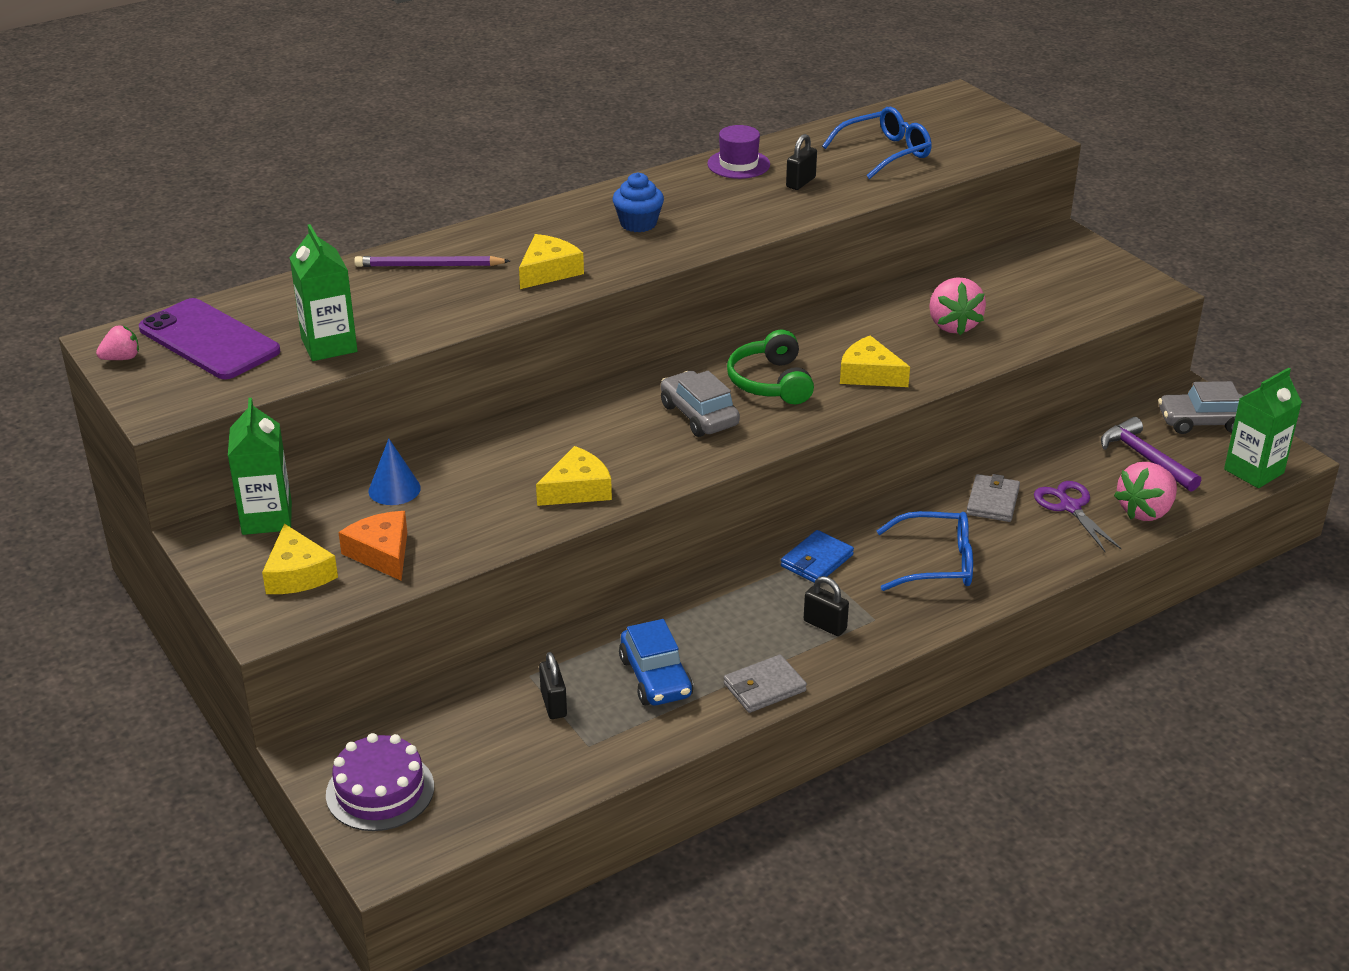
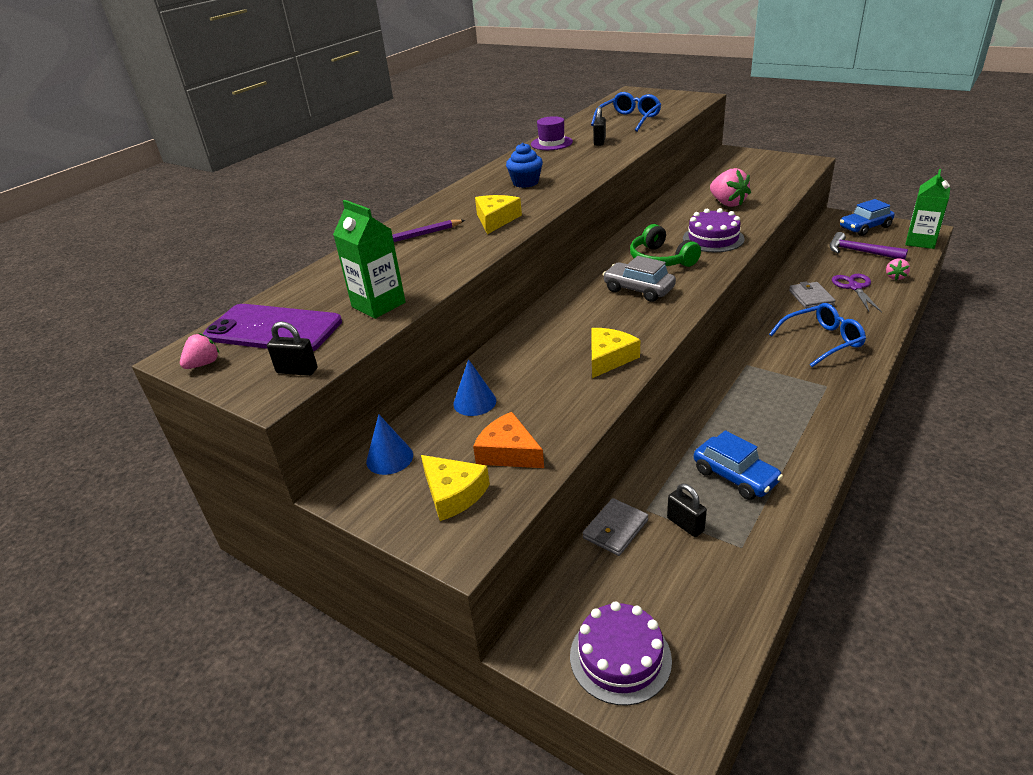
camera: 20 degrees left, 0 degrees up
green carton [228,398,292,535] -> blue cone [366,414,413,475]
grey wallet [724,655,807,713] -> grey wallet moved to [583,498,648,556]
blue wallet [781,530,854,583] -> none
black padlock [804,576,849,636] -> black padlock moved to [267,321,317,376]
yellow cheese [840,335,910,387] -> purple cake [683,208,745,252]
purple scissors [1034,481,1122,552] -> purple scissors turned 45 degrees clockwise [832,274,882,312]
pink strawberry [1114,462,1177,521] -> pink strawberry [886,258,910,280], size x0.56
grey car [1158,381,1243,434] -> blue car [840,199,895,236]

